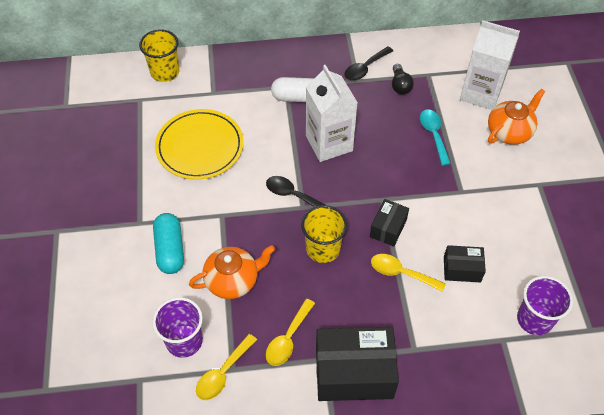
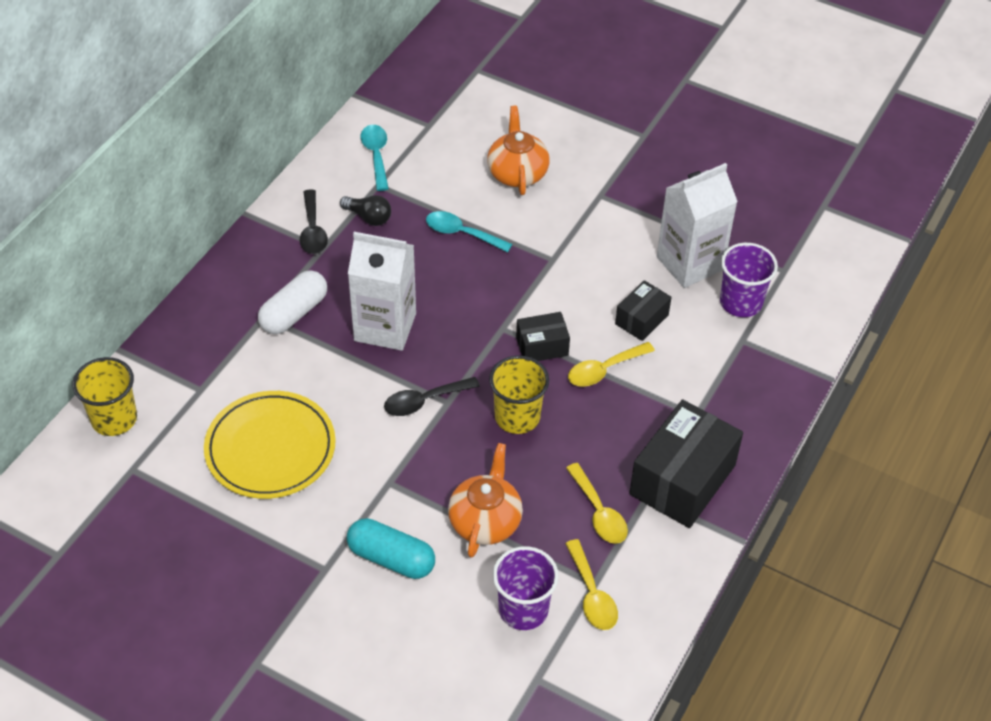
camera: 55 degrees left, 5 degrees down
black box [370,199,409,247] -> black box turned 75 degrees counterclockwise [516,312,570,361]
white carton [460,20,520,110] -> white carton moved to [657,163,738,288]
none -> turquoise spoon [361,125,389,191]

